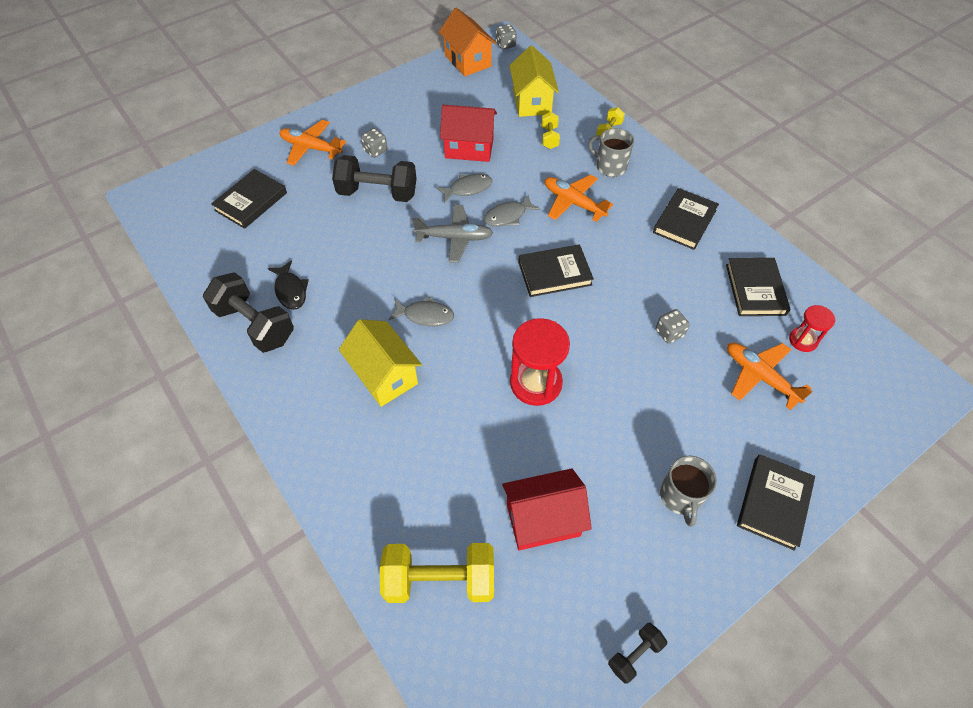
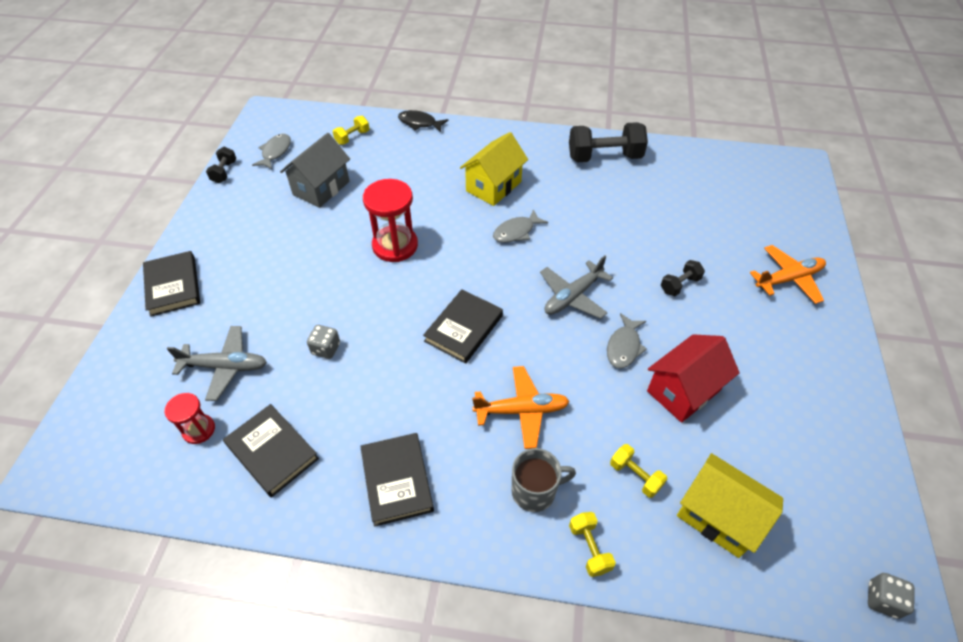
camera: 135 degrees right, 5 degrees down
black book [211,169,287,229] -> none
black fish [268,260,309,310] -> black fish moved to [398,110,449,132]
black dumbbell [332,155,417,202] -> black dumbbell [661,260,705,296], size x0.50
yellow house [339,319,422,407] -> yellow house turned 60 degrees counterclockwise [460,132,528,206]
grey dice [361,128,387,158] -> none
yellow dumbbell [380,543,494,603] -> yellow dumbbell [333,116,370,145], size x0.50
orange house [439,8,496,76] -> none
grey fish [484,195,540,226] -> grey fish moved to [252,134,291,169]
red house [502,468,592,550] -> grey house [280,133,350,208]
grey mug [660,456,717,527] -> none
orange plane [727,343,813,410] -> grey plane [167,326,267,401]

